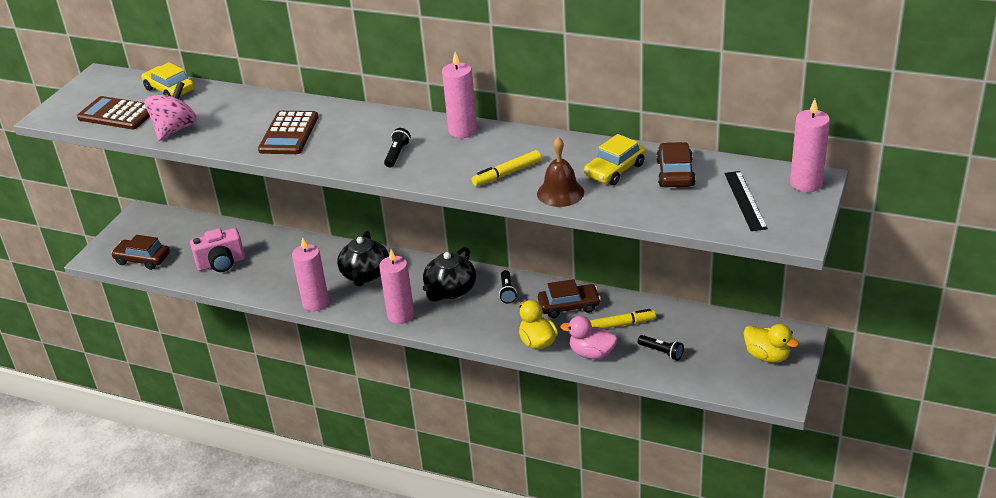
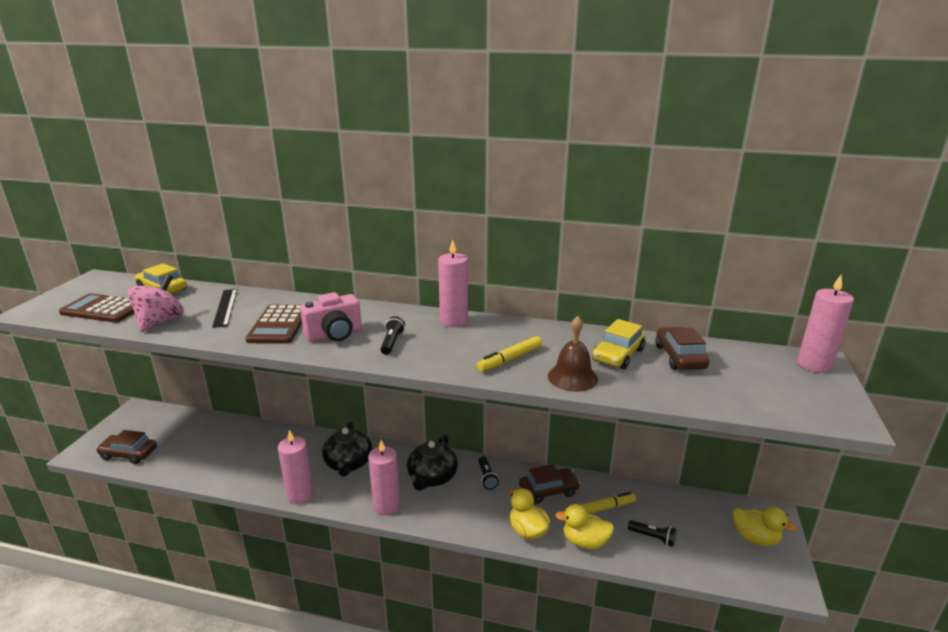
camera: 10 degrees left, 10 degrees down
pink camera [190,228,245,272] -> pink camera moved to [300,292,362,342]
pink duck [560,316,618,359] -> yellow duck [555,504,614,549]
black ruler [724,171,768,231] -> black ruler moved to [212,289,237,328]

